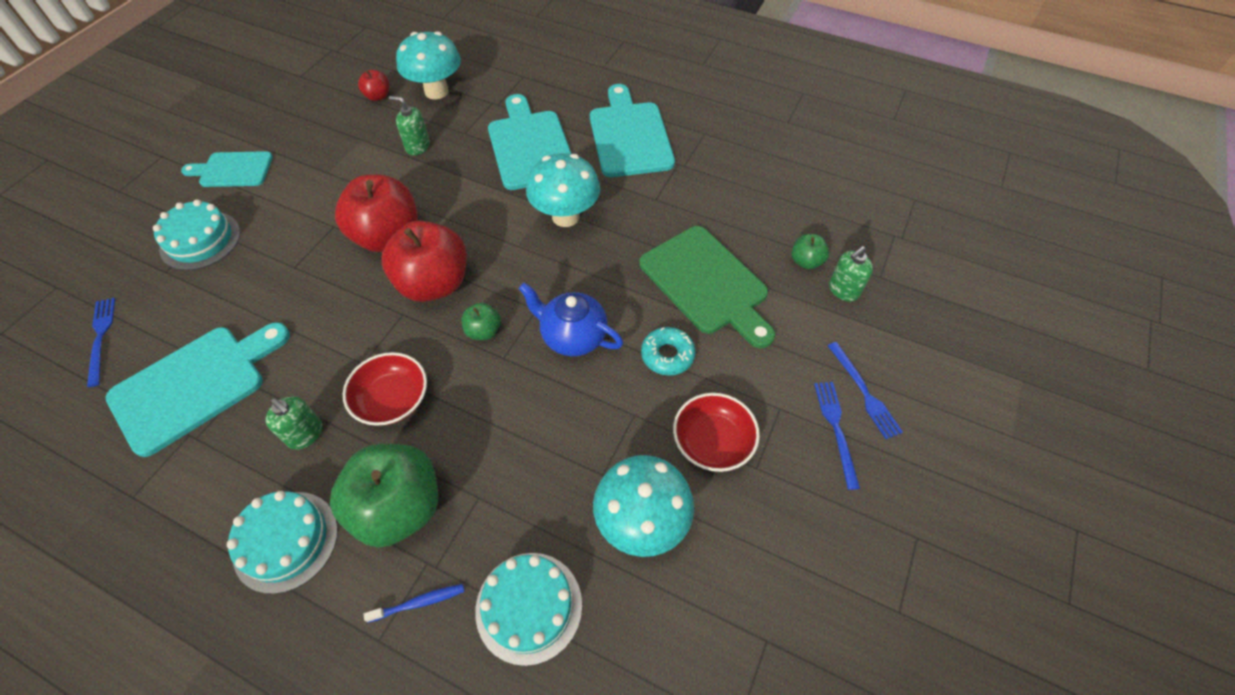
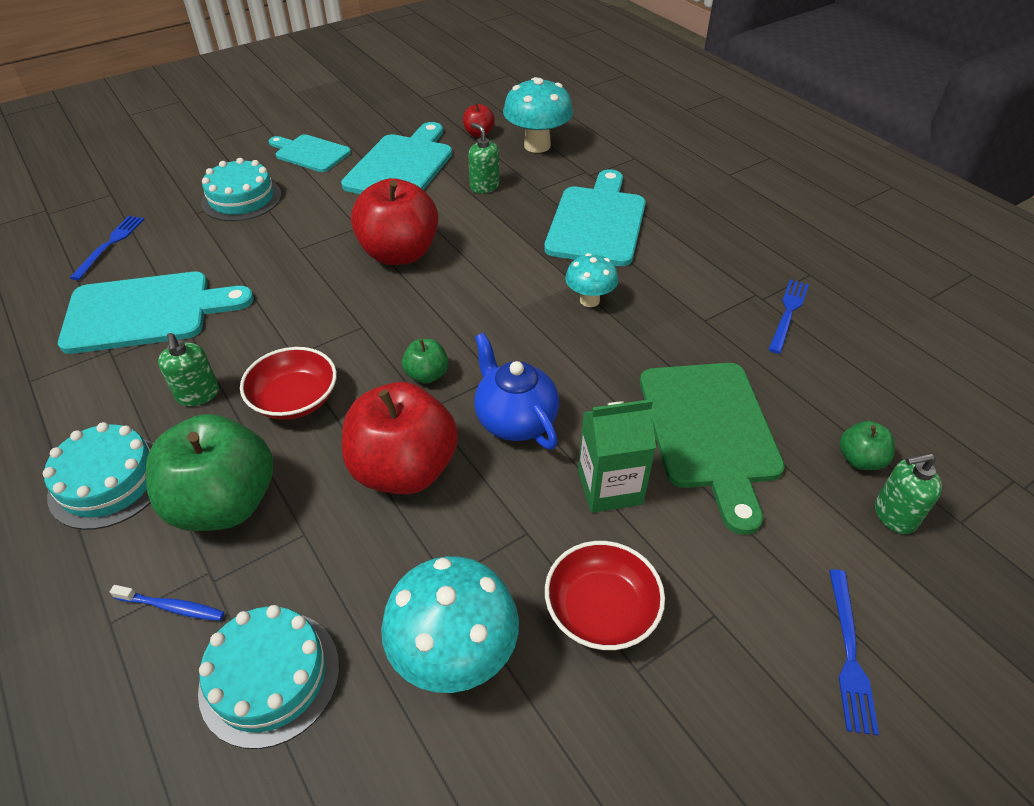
camera: 30 degrees right, 10 degrees down
red apple [382,221,467,302] -> red apple moved to [342,382,458,494]
turquoise mushroom [526,153,600,227] -> turquoise mushroom [565,253,618,307], size x0.60
turquoise cutting board [590,84,675,177] -> turquoise cutting board moved to [341,122,452,194]
turquoise donut [641,327,696,376] -> green carton [578,399,656,513]
blue fork [814,382,860,490] -> blue fork moved to [768,279,809,354]

